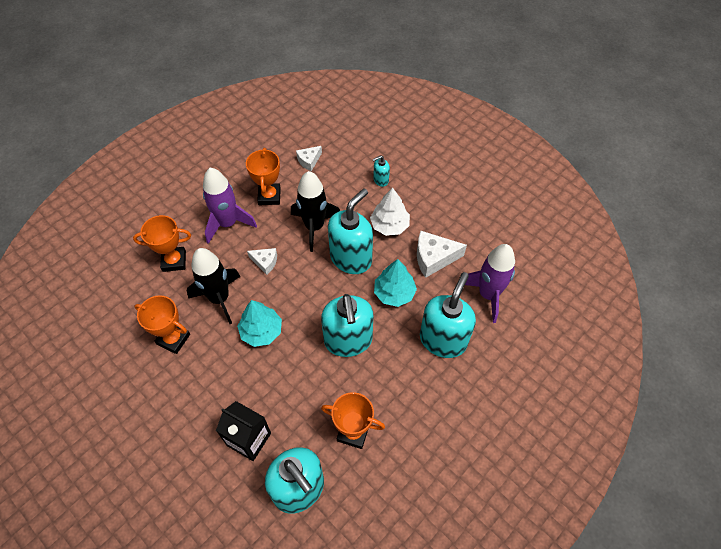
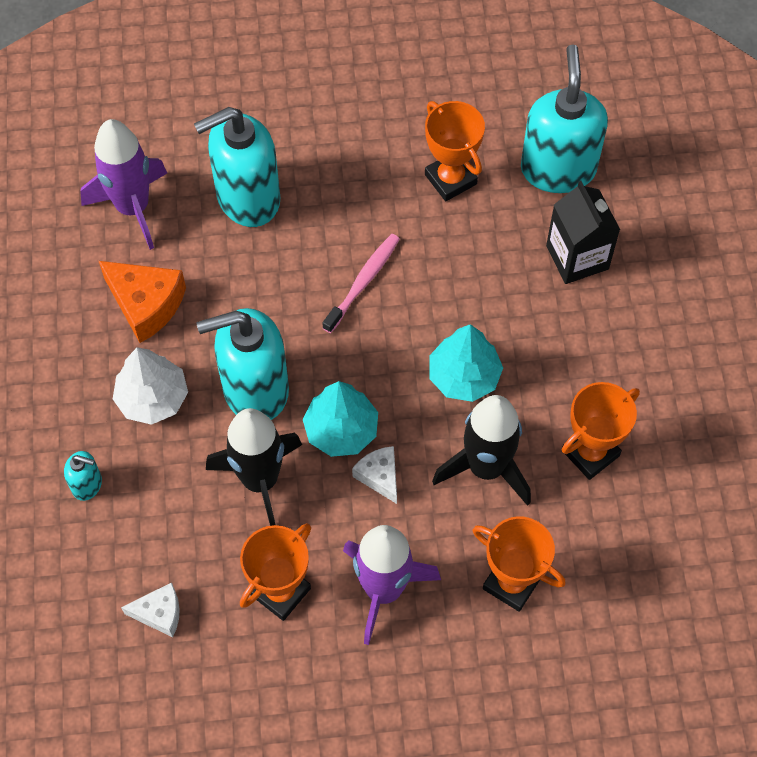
camera: 140 degrees left, 5 degrees up
orange trophy [135,295,190,354] -> orange trophy turned 75 degrees clockwise [562,382,640,480]
turquoise soap dispenser [321,294,373,357] -> pink toothbrush [323,234,400,333]
turquoise tree [374,259,417,307] -> turquoise tree moved to [303,381,378,457]
white cheese [417,231,467,278] -> orange cheese [99,261,186,343]

